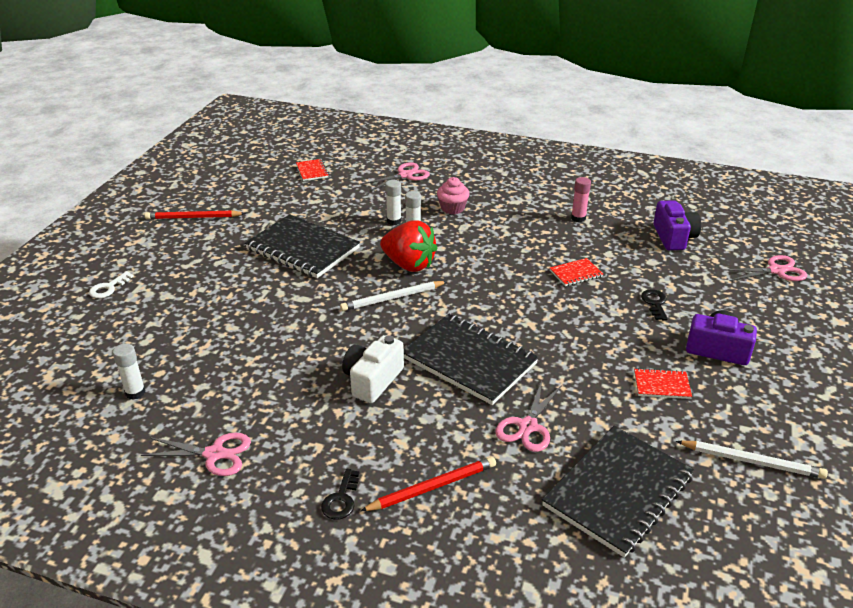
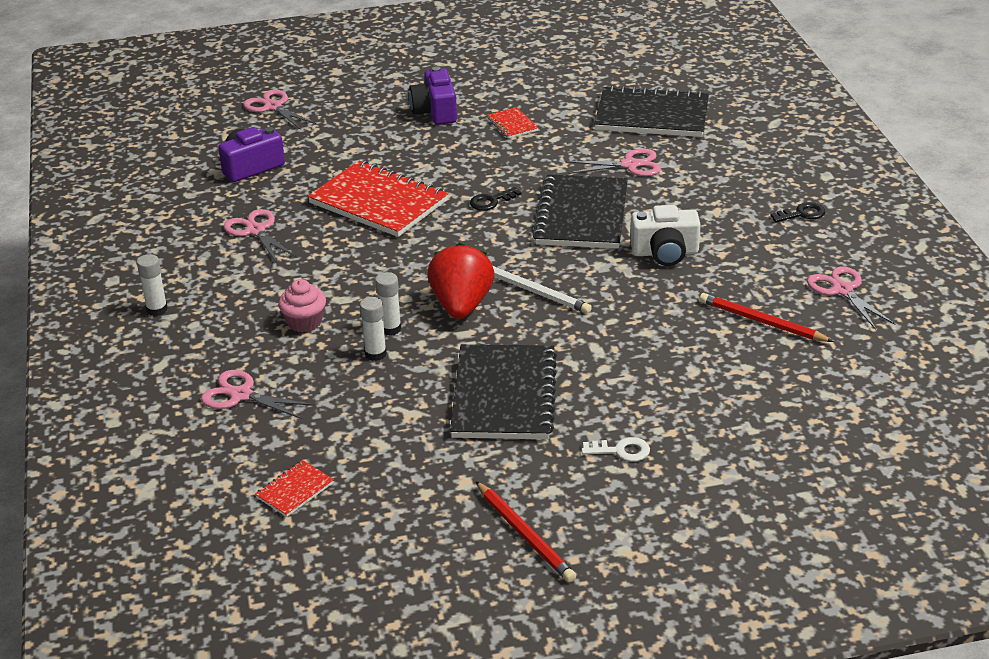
camera: 120 degrees left, 0 degrees up
white key [89,271,134,298] -> white key moved to [582,437,650,462]
white glue stick [113,343,146,400] -> white glue stick moved to [137,254,168,316]
red pencil [361,457,496,511] -> red pencil moved to [699,293,834,342]
red notebook [550,258,603,286] -> red notebook [308,161,448,237], size x2.24
pink glue stick [571,177,591,222] -> pink scissors [224,209,296,263]
black key [641,289,668,320] -> black key moved to [470,187,521,211]
white pencil [676,441,828,479] -> none

